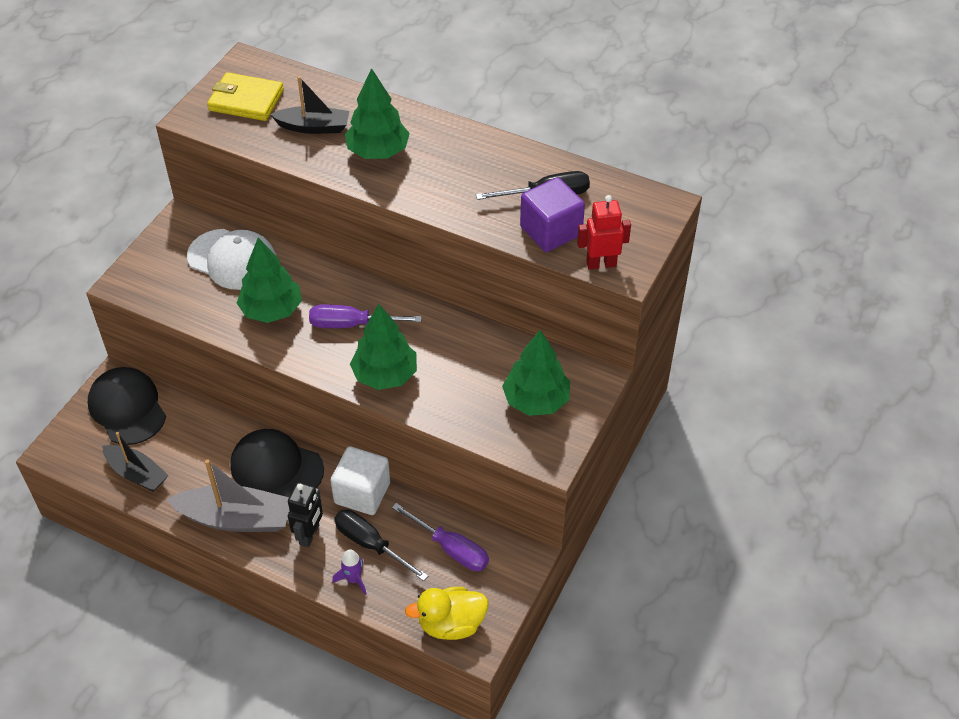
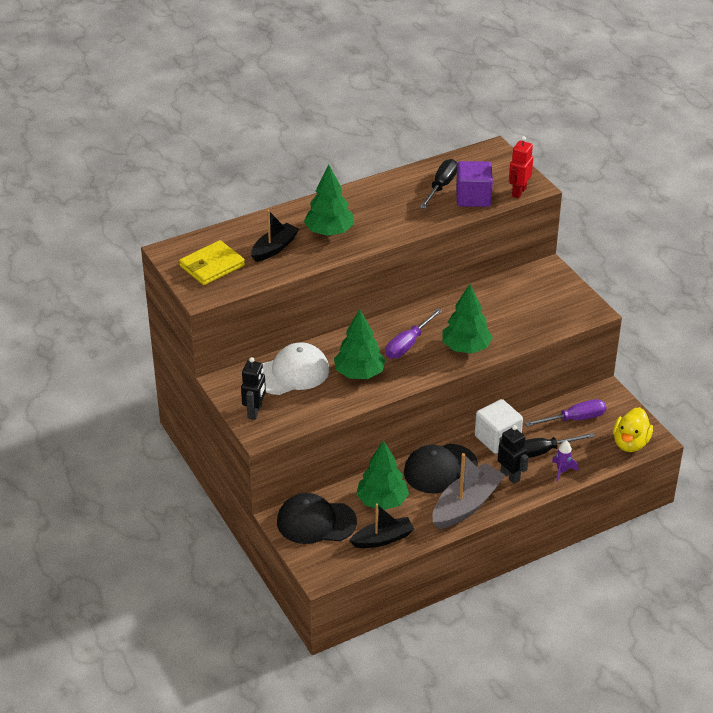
camera: 55 degrees left, 10 degrees down
green tree [502,330,570,416] -> green tree moved to [356,440,409,510]
none -> black robot [241,357,266,420]

